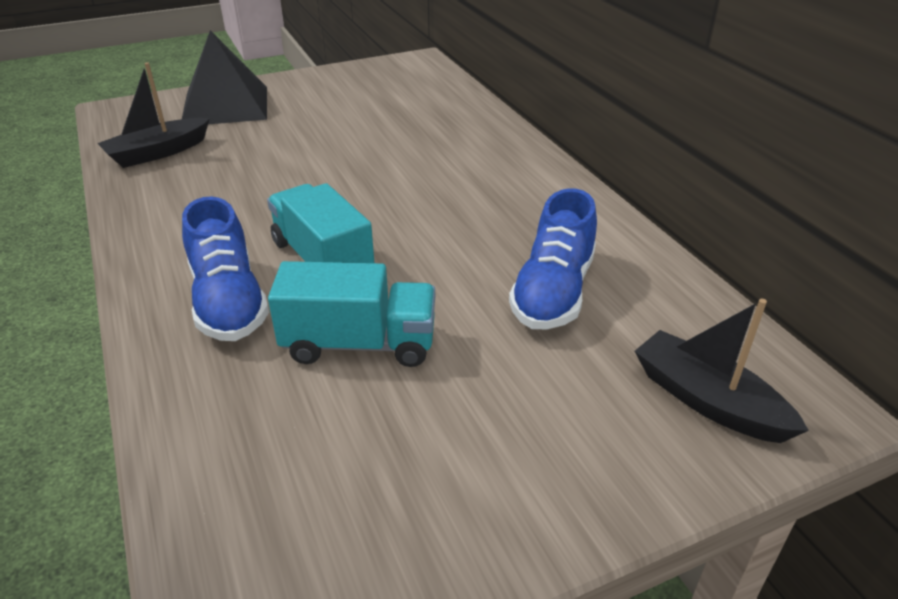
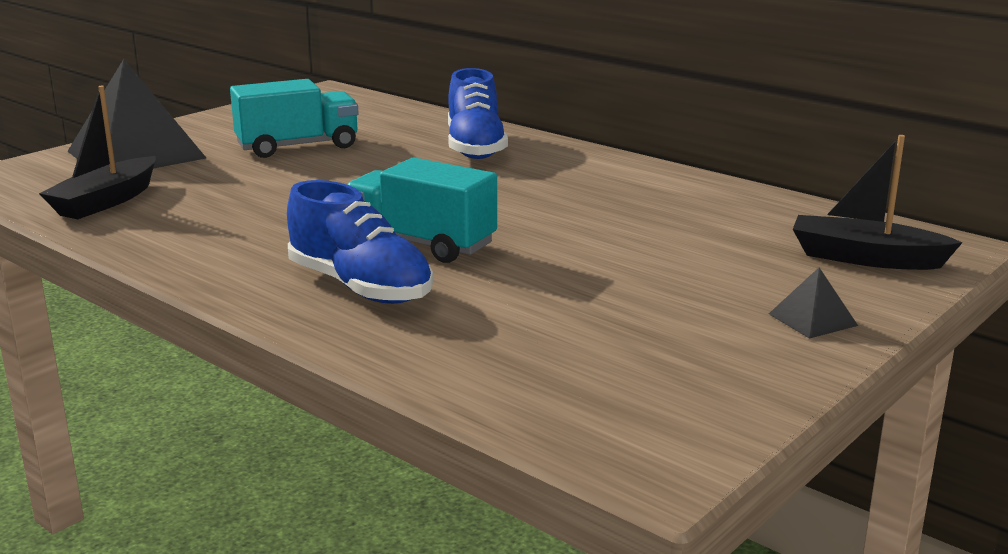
camera: 25 degrees left, 15 degrees down
turquoise truck [268,261,435,367] -> turquoise truck moved to [230,79,359,158]
blue shoe [509,188,597,329] -> blue shoe moved to [448,68,508,159]
none -> black pyramid [769,268,858,339]

